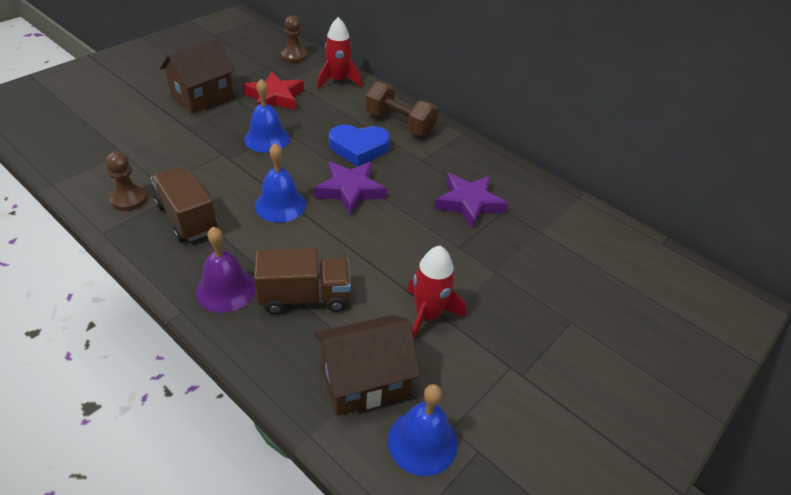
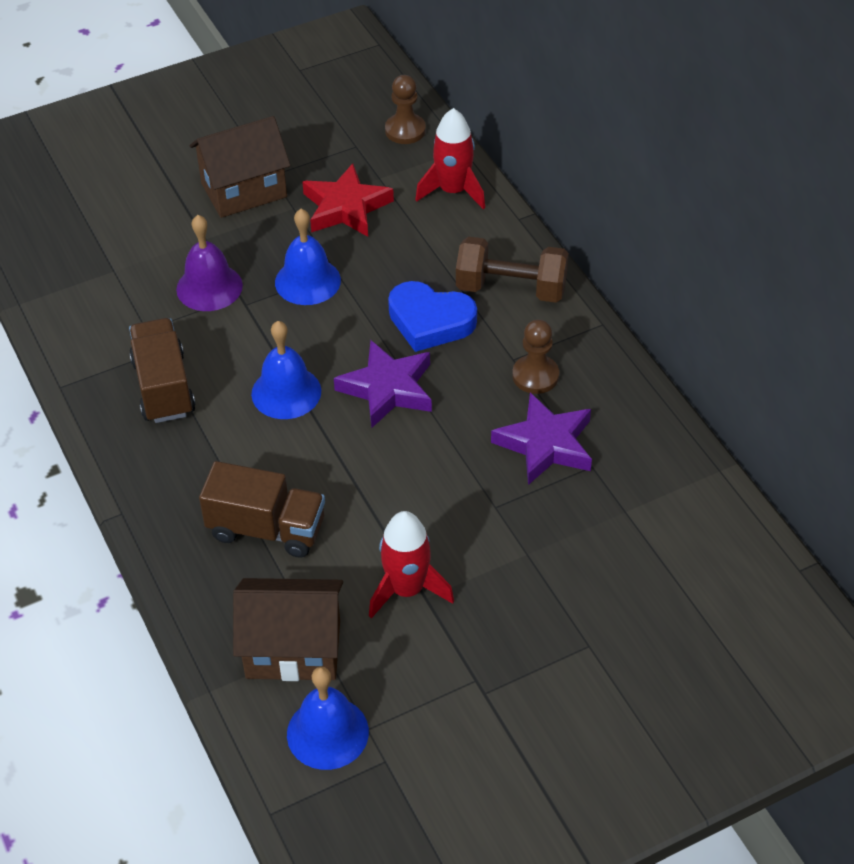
camera: 25 degrees right, 5 degrees up
brown pawn [105,152,148,211] -> brown pawn moved to [512,319,559,394]
purple bell [196,227,256,313] -> purple bell moved to [176,215,243,311]
brown dumbbell [365,82,438,136] -> brown dumbbell turned 45 degrees counterclockwise [456,237,569,303]

